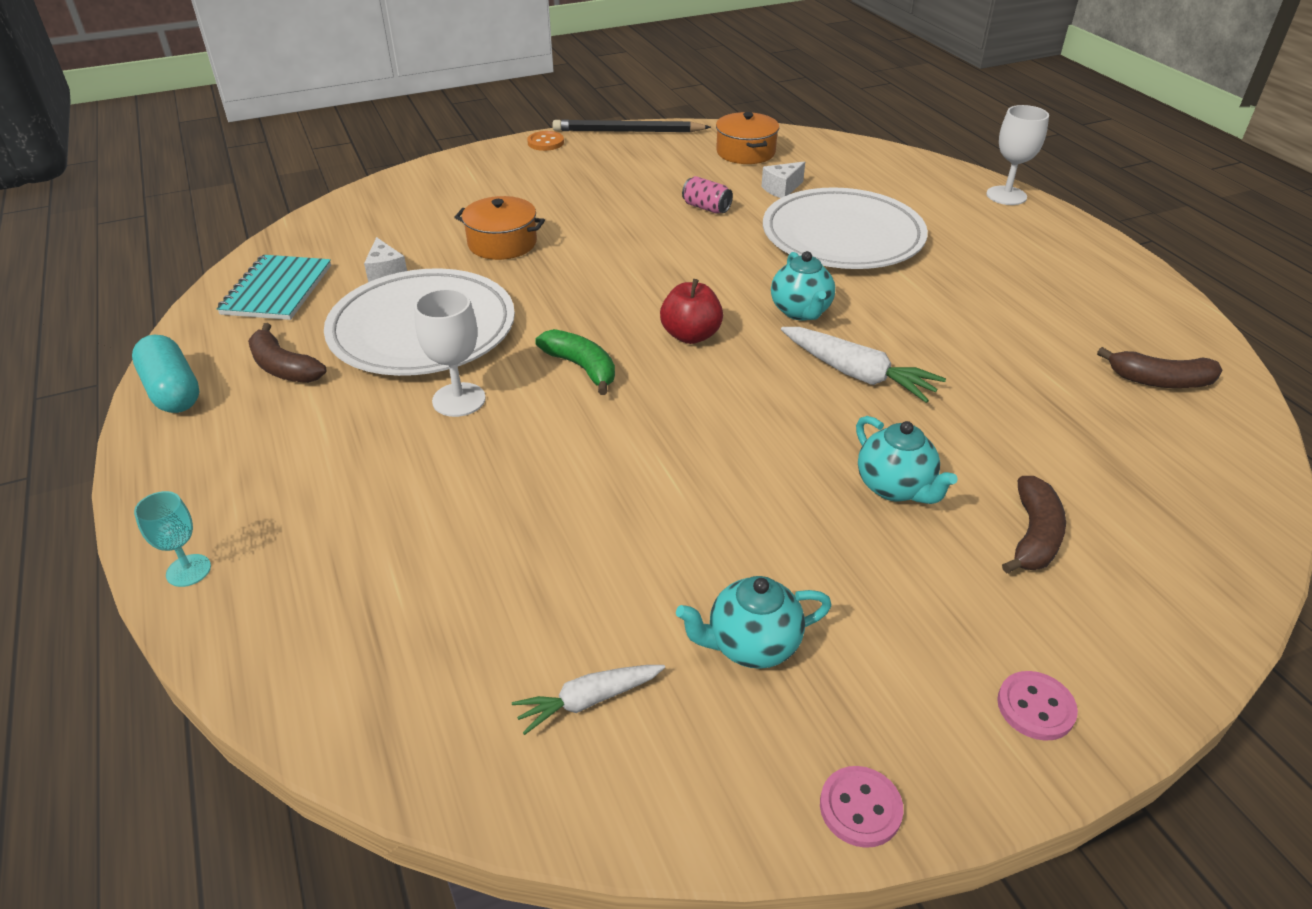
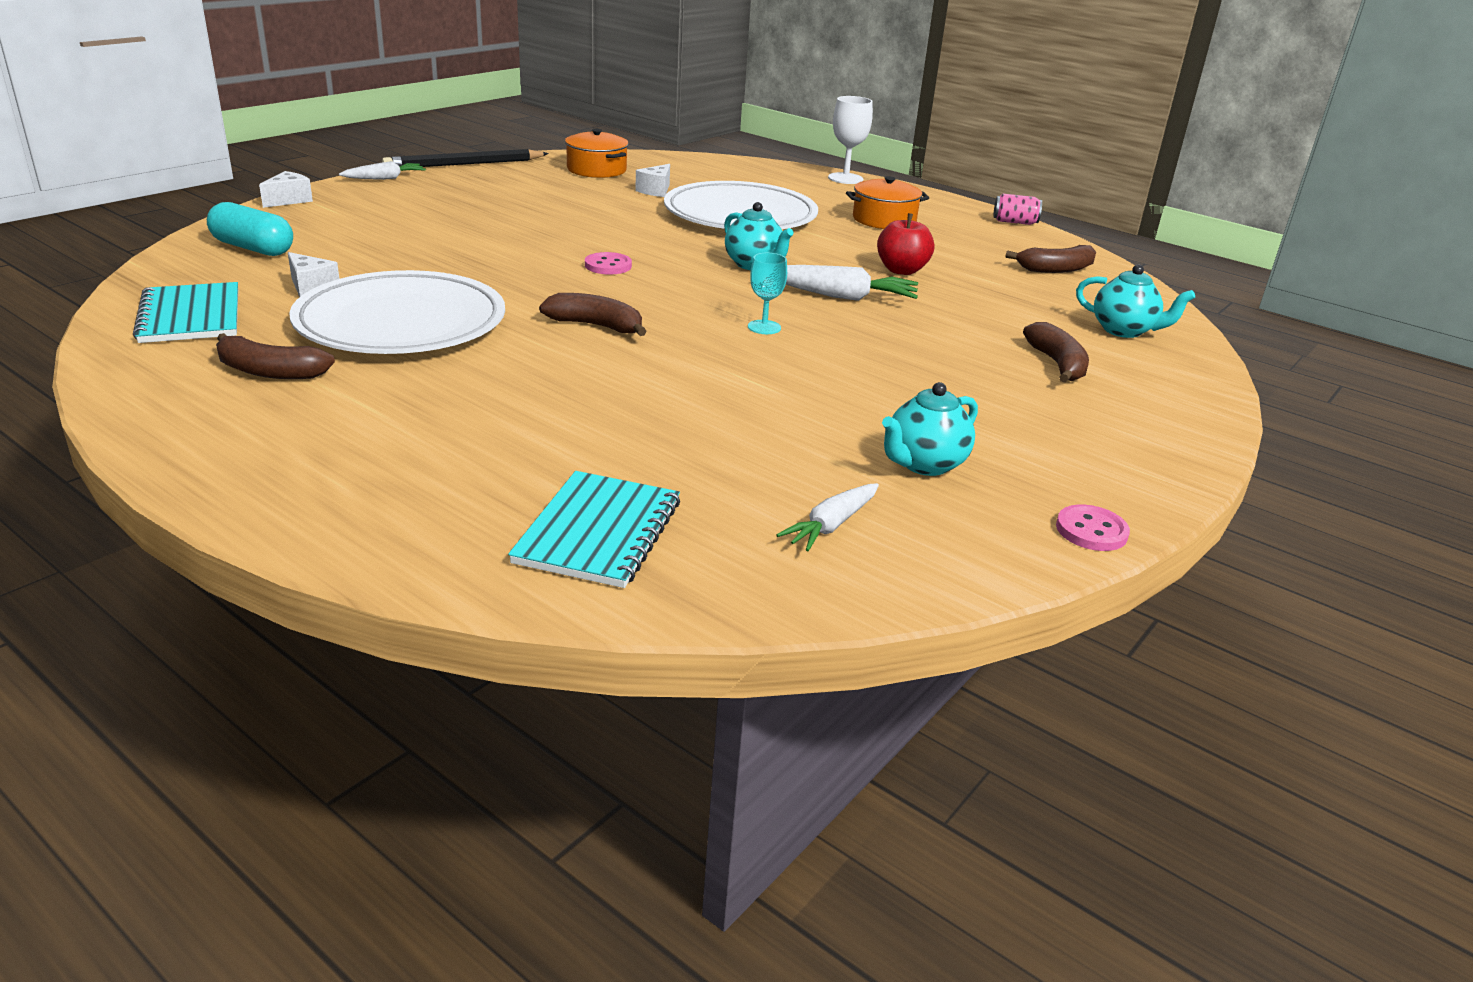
camera: 30 degrees left, 10 degrees down
turquoise capsule [132,335,200,413] -> turquoise capsule moved to [207,202,293,256]
turquoise goblet [134,491,211,587] -> turquoise goblet moved to [748,253,787,334]
white goblet [414,289,486,417] -> none
orange pot [454,196,545,260] -> orange pot moved to [846,176,929,229]
orange button [527,131,564,151] -> white carrot [339,161,426,180]
green banana [535,329,615,395] -> brown banana [539,293,647,336]
red apple [660,279,723,344] -> red apple moved to [877,213,934,275]
pink can [682,176,733,214] -> pink can moved to [993,194,1042,225]
turquoise teapot [856,416,957,504] -> turquoise teapot moved to [1076,264,1195,338]
pink button [997,671,1078,741] -> pink button moved to [585,252,632,275]
none -> white cheese [259,171,313,208]
none -> turquoise notebook [508,471,680,588]

